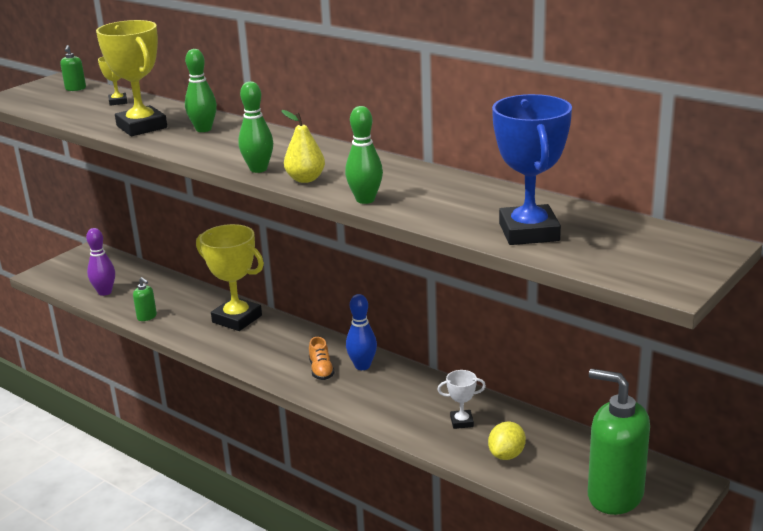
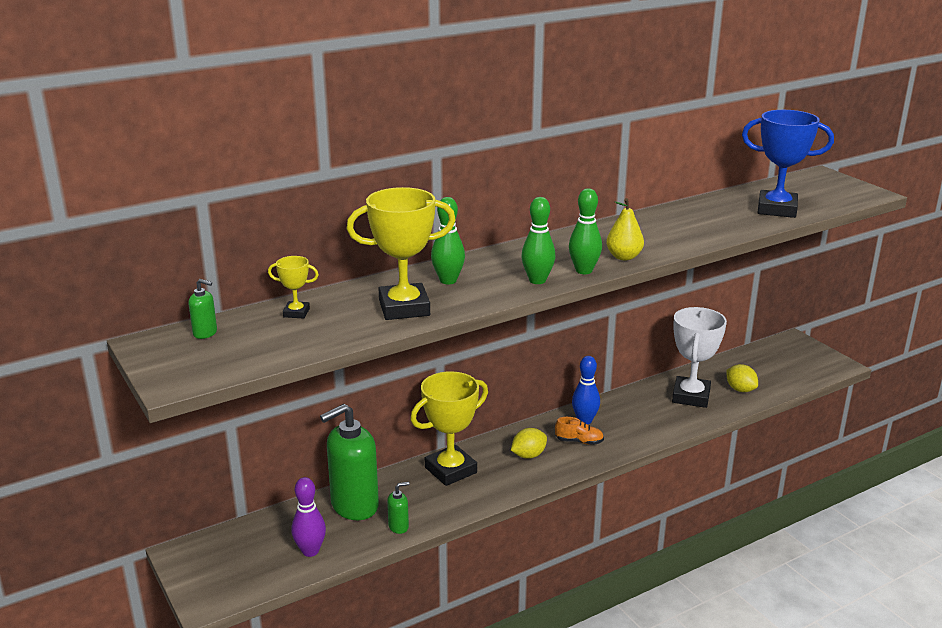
camera: 70 degrees left, 0 degrees up
green bowling pin [345,106,383,204] -> green bowling pin moved to [521,197,556,284]
white trophy [437,370,486,429] -> white trophy [672,307,727,408], size x2.10
green soap dispenser [588,369,650,515] -> green soap dispenser moved to [320,404,379,520]
none -> yellow lemon [511,428,547,459]

